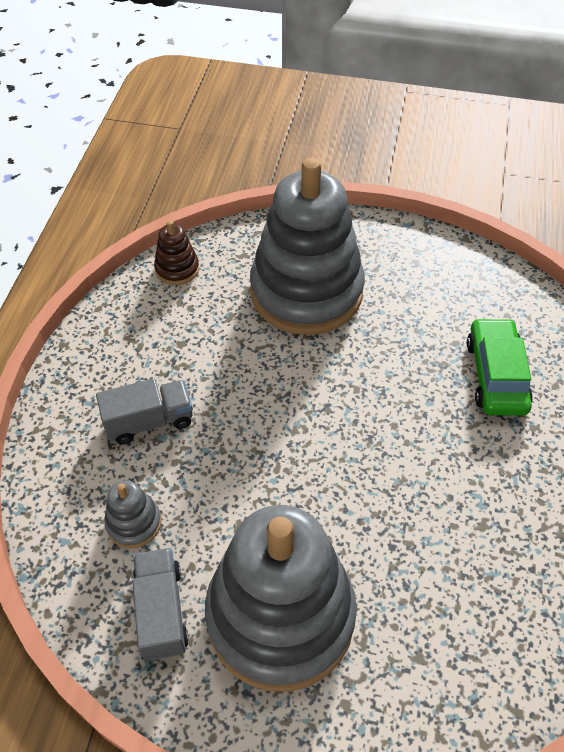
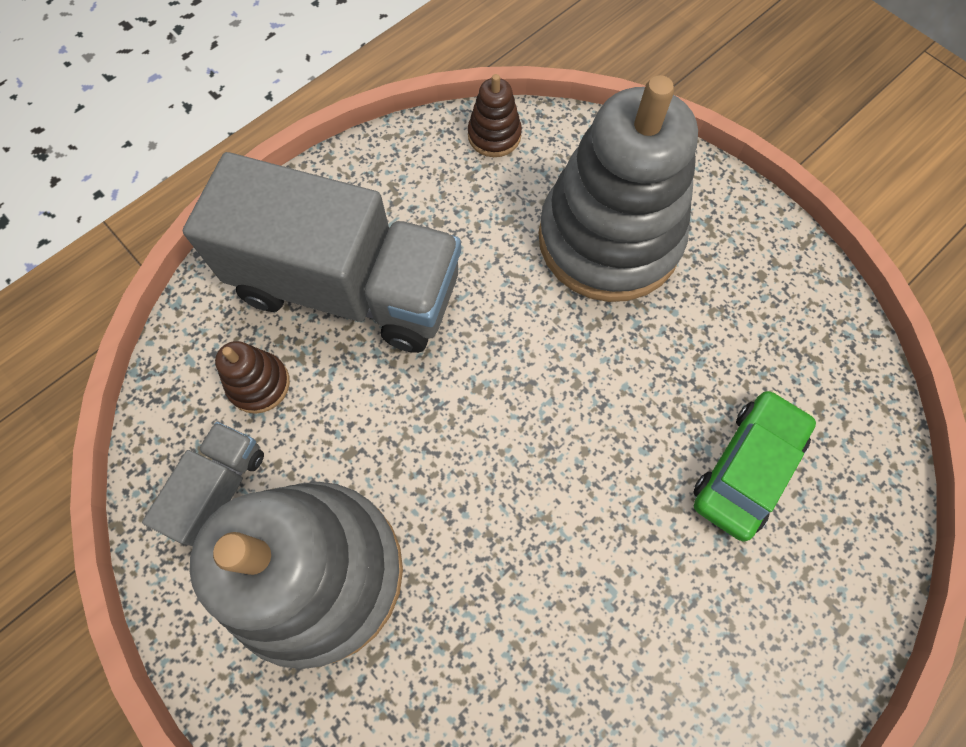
camera: 35 degrees right, 15 degrees up
grey truck [96,378,193,444] -> grey truck [183,152,461,353], size x2.19
grey stacking toy [104,480,162,548] -> brown stacking toy [215,341,290,414]

